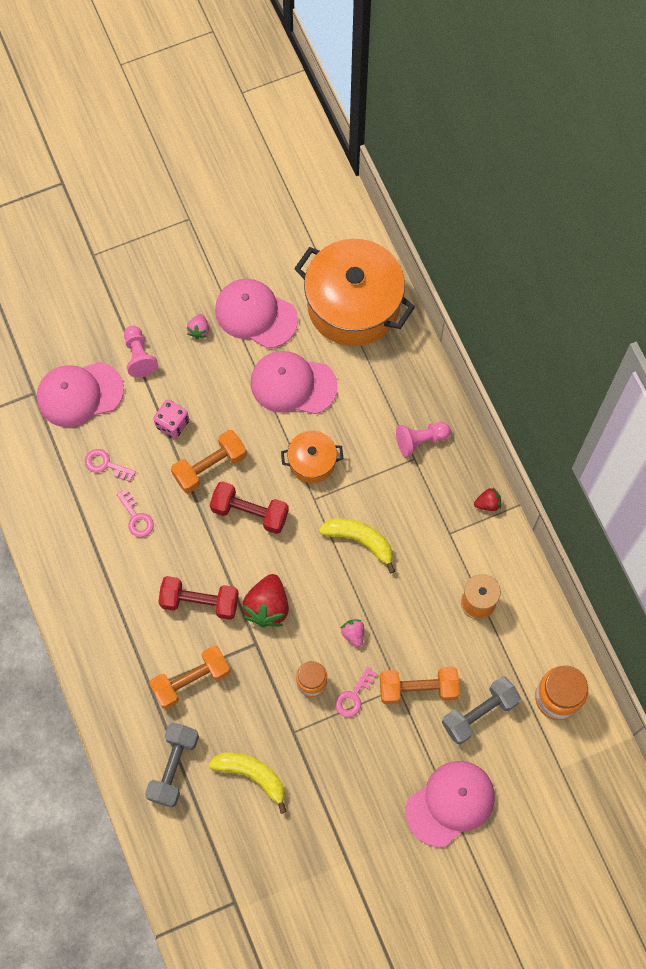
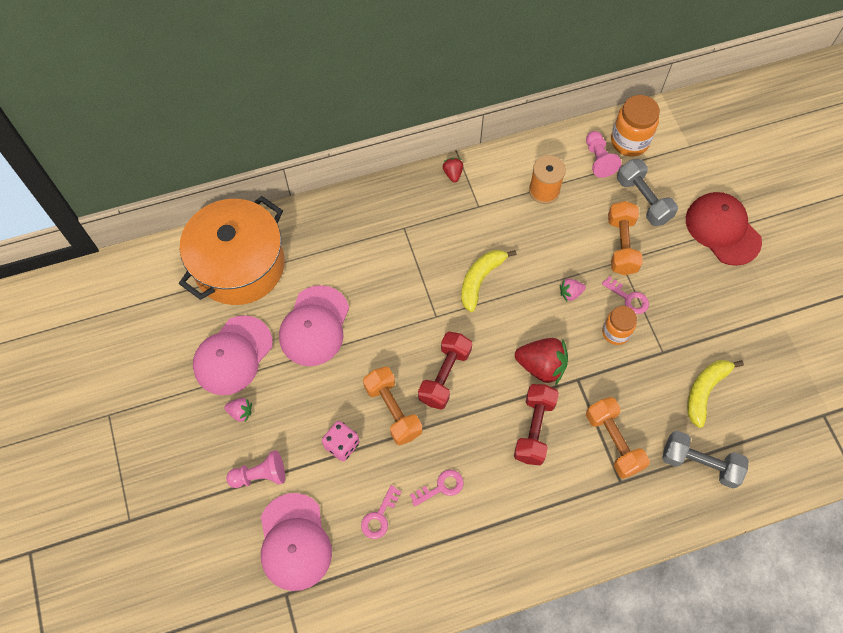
camera: 85 degrees left, 5 degrees down
orange pot [281,431,343,483] -> none
pink pawn [396,422,451,457] -> pink pawn moved to [586,131,622,178]
pink cap [406,761,495,847] -> red cap [686,192,762,266]

